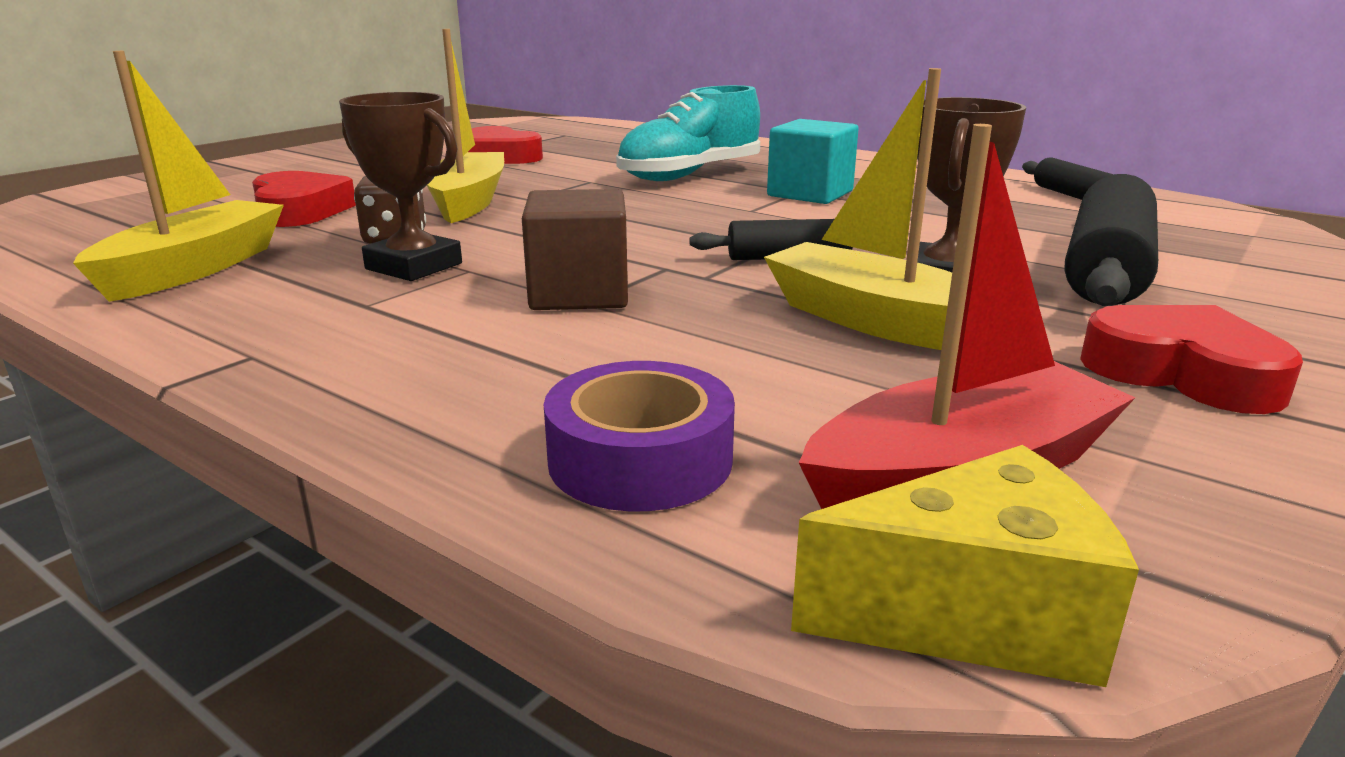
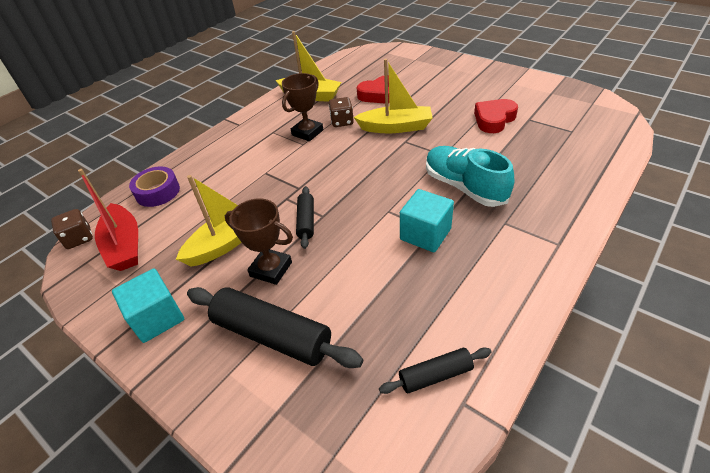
camera: 95 degrees right, 20 degrees up
brown cube [522,189,628,310] -> none
yellow cheese [791,445,1139,687] -> brown dice [51,209,93,249]
red heart [1080,305,1303,414] -> turquoise cube [112,268,184,343]

